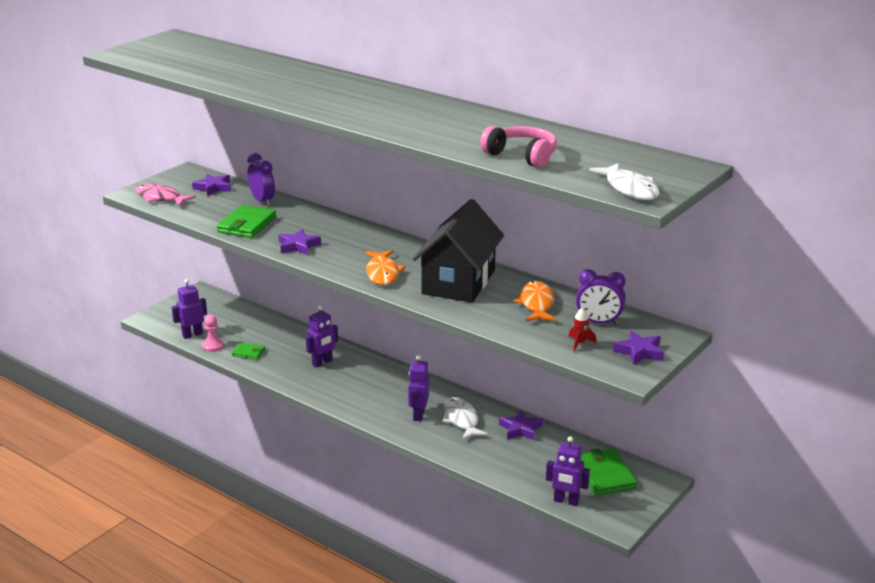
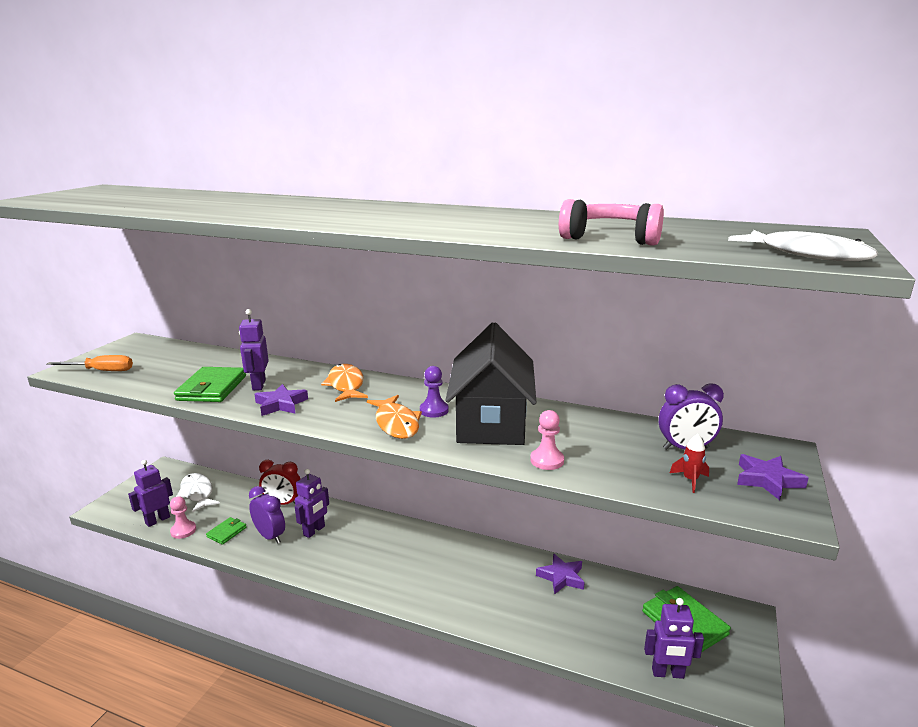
camera: 15 degrees left, 5 degrees down
pink fish [135,184,196,206] -> orange screwdriver [46,355,133,371]
purple star [192,174,231,196] -> none
green wallet [232,342,265,360] -> green wallet turned 60 degrees counterclockwise [206,517,246,545]
purple clock [247,153,275,206] -> purple clock moved to [249,486,285,544]
purple robot [408,355,429,421] -> purple robot moved to [239,309,269,390]
white fish [442,397,488,440] -> white fish moved to [176,473,220,513]
orange fish [513,281,557,321] -> orange fish moved to [321,364,368,402]
none -> red clock [259,460,301,505]
none -> purple pawn [420,366,449,418]
none -> pink pawn [530,410,564,470]

